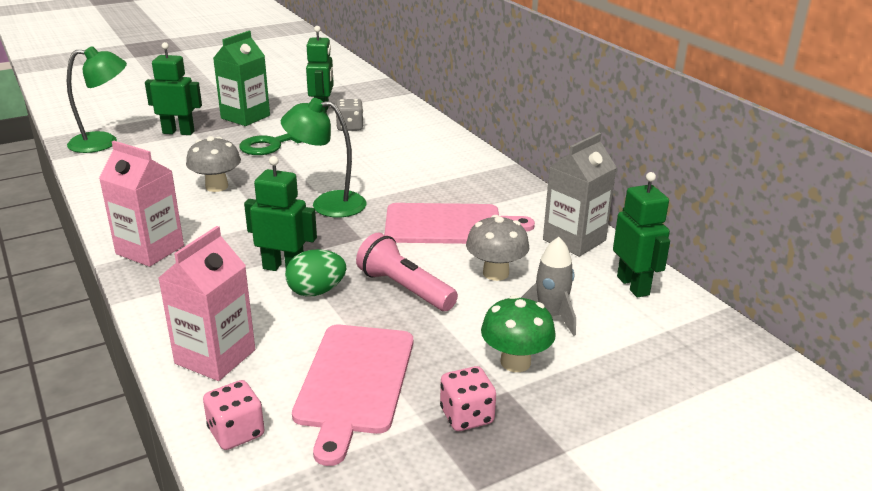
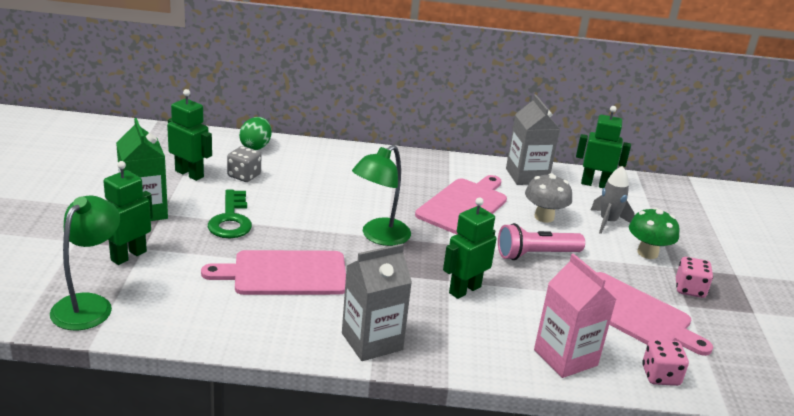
camera: 60 degrees left, 0 degrees up
pink carton [99,141,184,267] -> grey carton [342,243,412,361]
grey mushroom [186,136,241,192] -> pink cutting board [201,250,346,295]
green egg [285,249,346,297] -> green egg moved to [239,117,272,150]

